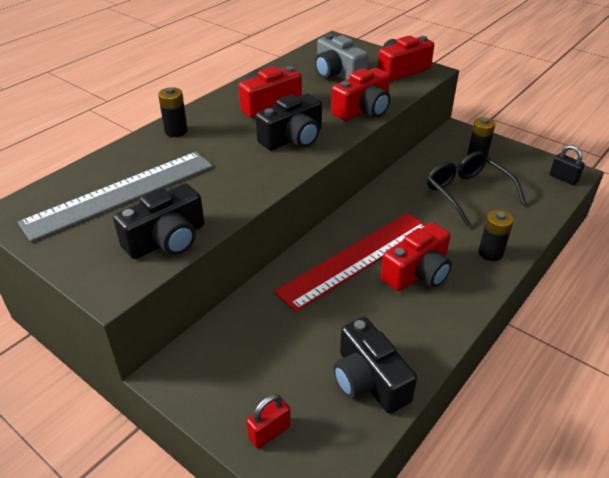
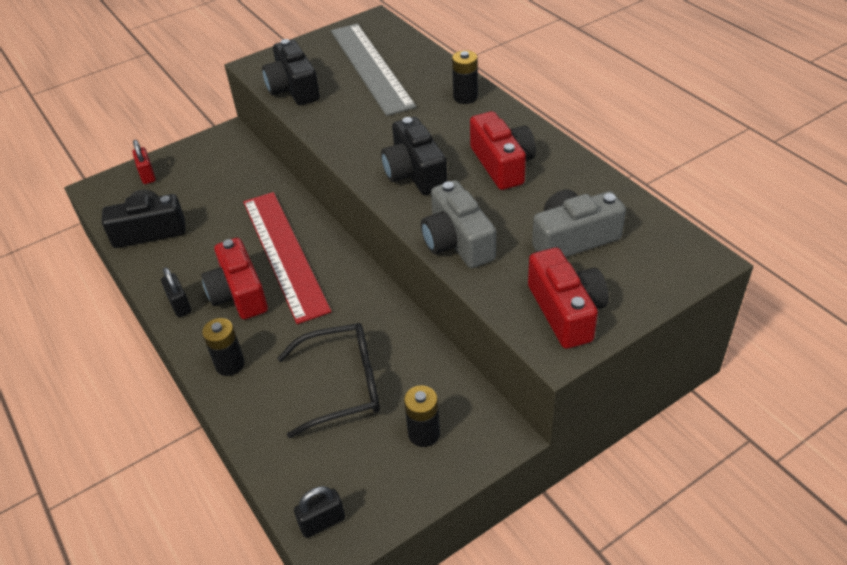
camera: 110 degrees right, 5 degrees up
red camera [331,68,390,121] -> grey camera [421,180,496,268]
none -> black padlock [161,267,191,317]

